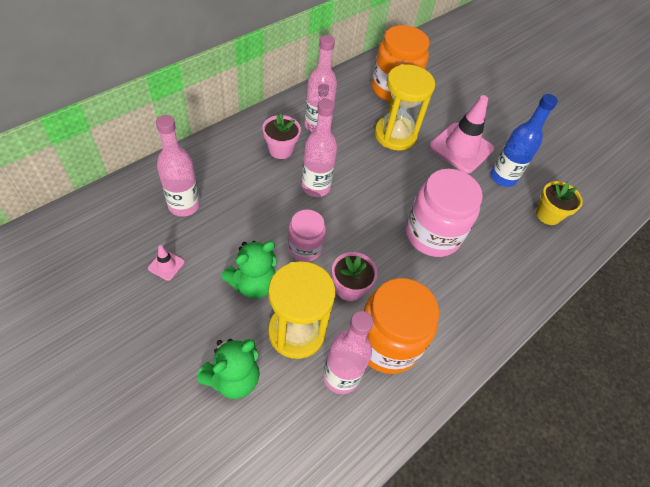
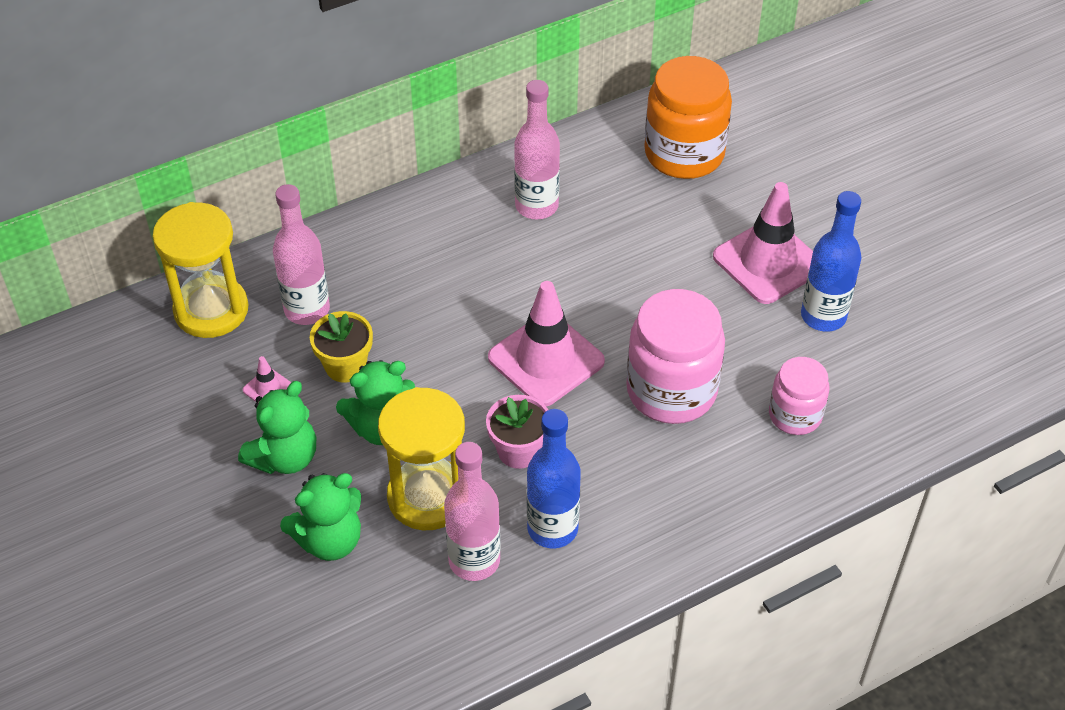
camera: 20 degrees right, 5 degrees down
pink flower pot [262,113,301,159] -> none
pink jar [287,209,326,262] -> pink jar moved to [769,357,829,435]
pink bottle [302,99,337,197] -> none
orange jar [363,278,439,374] -> blue bottle [527,409,581,548]
yellow hourglass [375,64,435,151] -> yellow hourglass moved to [153,202,248,338]
yellow flower pot [536,181,583,225] -> yellow flower pot moved to [310,311,373,382]
none -> green teddy bear [238,381,316,474]
none -> pink traffic cone [488,281,605,406]

